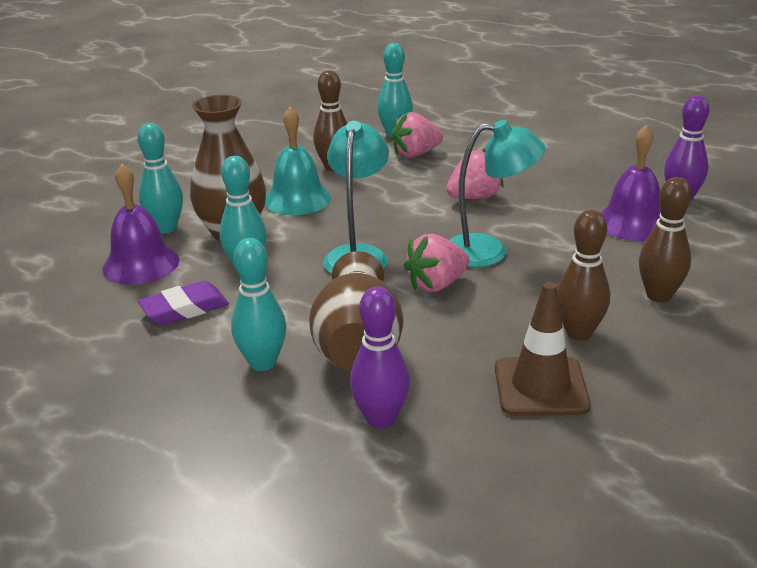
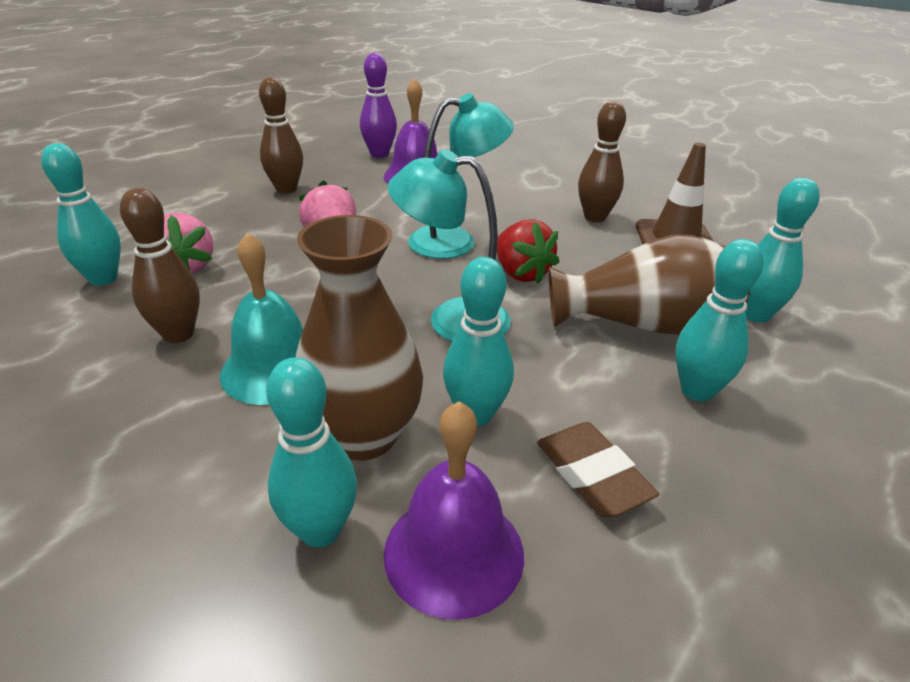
camera: 90 degrees left, 5 degrees up
purple eraser [138,280,229,325] -> brown eraser [537,422,659,517]
purple bowling pin [350,286,410,429] -> turquoise bowling pin [746,178,820,323]
pink strawberry [404,234,470,292] -> red strawberry [497,219,560,284]
turquoise lamp [450,120,546,268] -> turquoise lamp turned 75 degrees clockwise [408,93,514,259]
brown bowling pin [639,177,692,303] -> brown bowling pin moved to [259,77,303,194]

